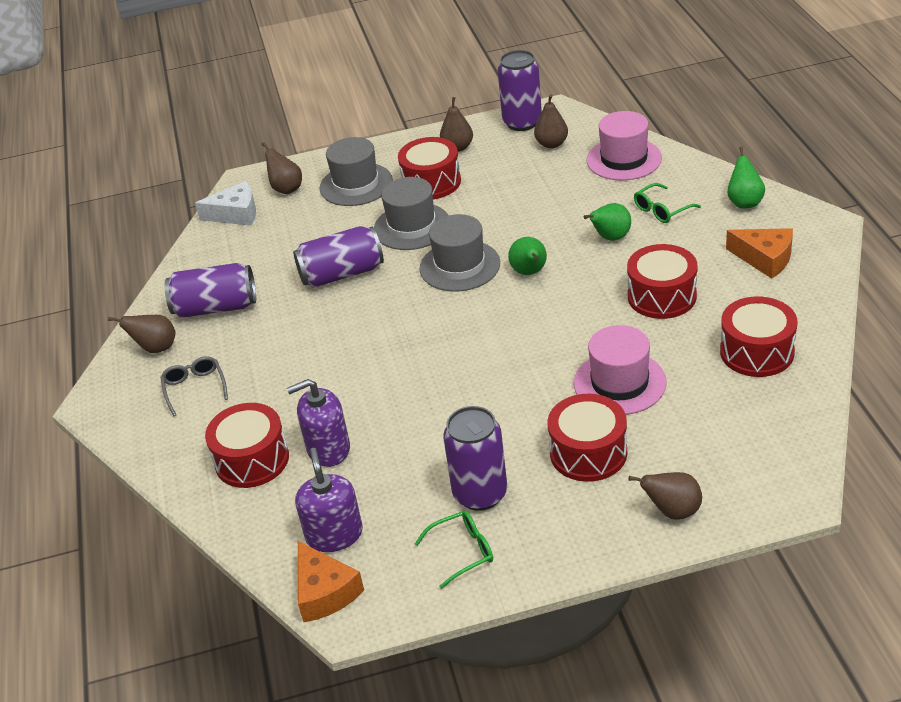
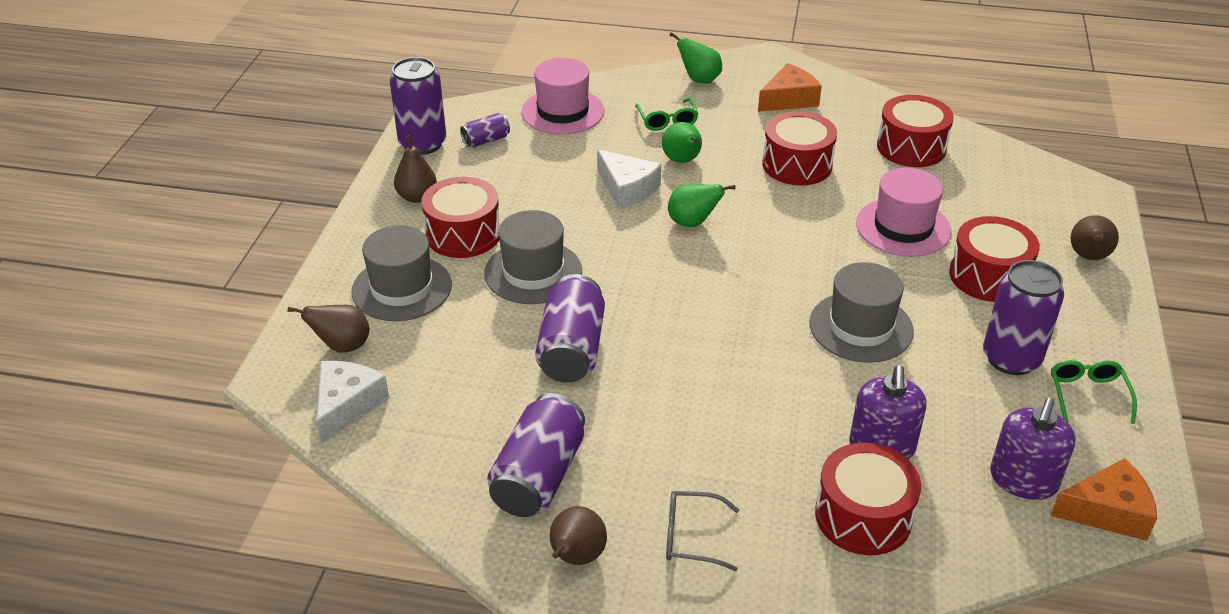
camera: 70 degrees left, 0 degrees up
purple soap dispenser [295,448,363,552] -> purple soap dispenser turned 75 degrees counterclockwise [990,398,1075,500]
grey hat [419,214,500,292] -> grey hat moved to [809,262,914,363]
brown pear [534,95,568,149] -> purple can [460,113,510,147]
none -> white cheese [597,149,661,209]

